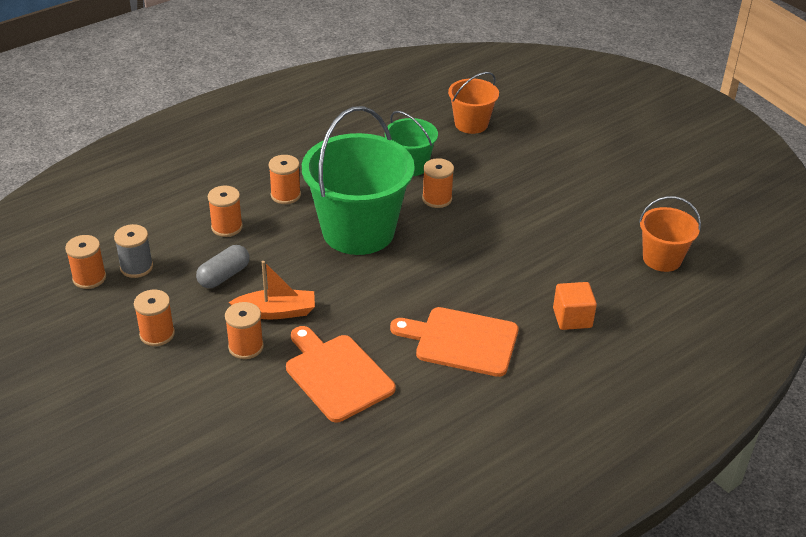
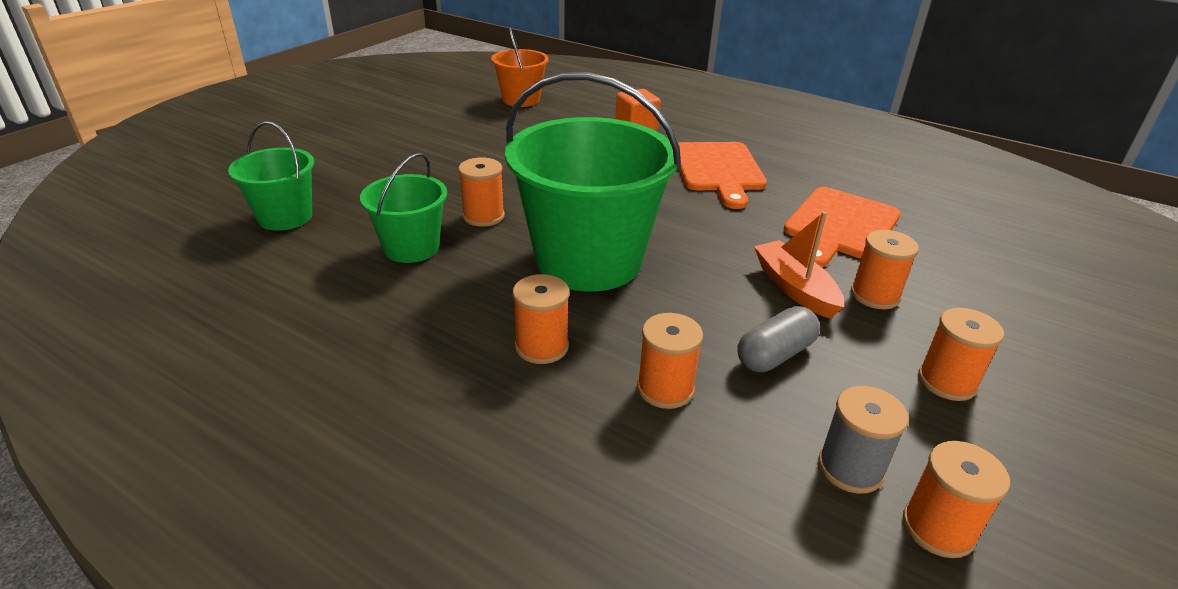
camera: 110 degrees left, 5 degrees down
grey capsule [196,245,249,288] -> grey capsule turned 60 degrees counterclockwise [737,306,820,372]
orange bucket [448,72,499,134] -> green bucket [228,121,314,231]

